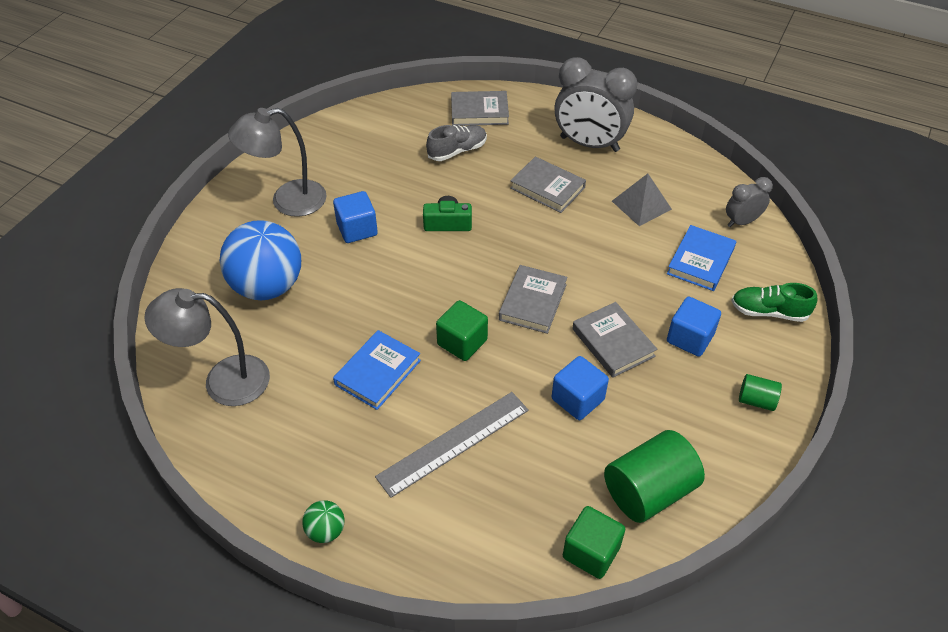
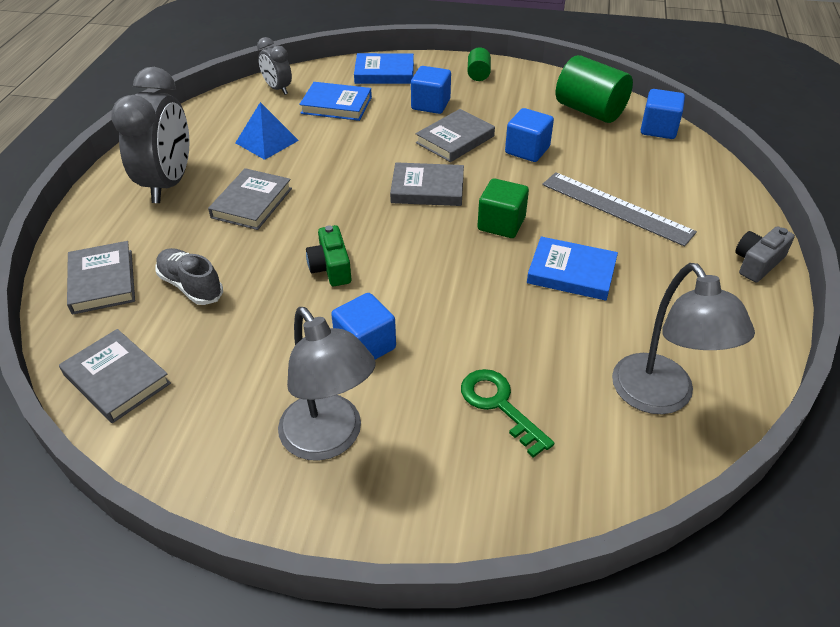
camera: 105 degrees left, 5 degrees down
blue ball [219,220,301,300] -> green key [461,369,554,458]
green ball [302,500,344,543] -> grey camera [735,226,795,282]
green cube [563,506,625,579] -> blue cube [641,89,685,139]
grey pyramid [612,174,672,226] -> blue pyramid [236,102,299,160]
green shoe [731,283,817,322] -> blue book [354,53,414,84]
none -> grey book [59,329,171,423]

